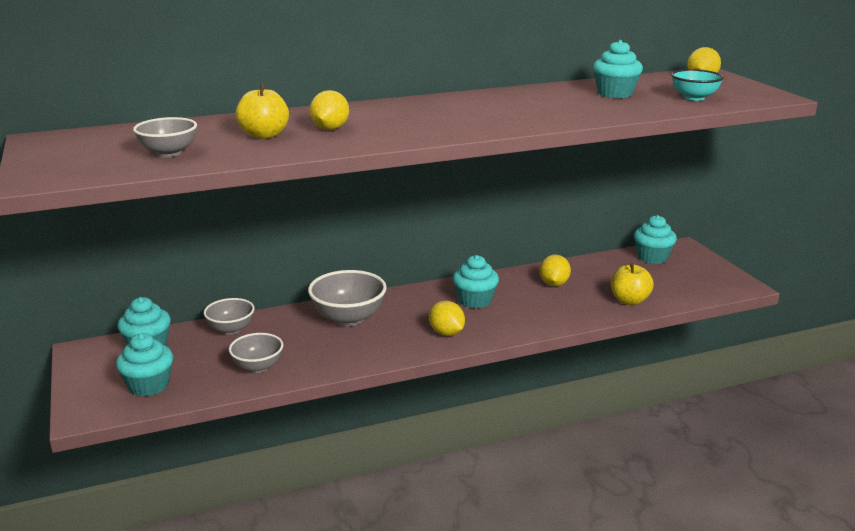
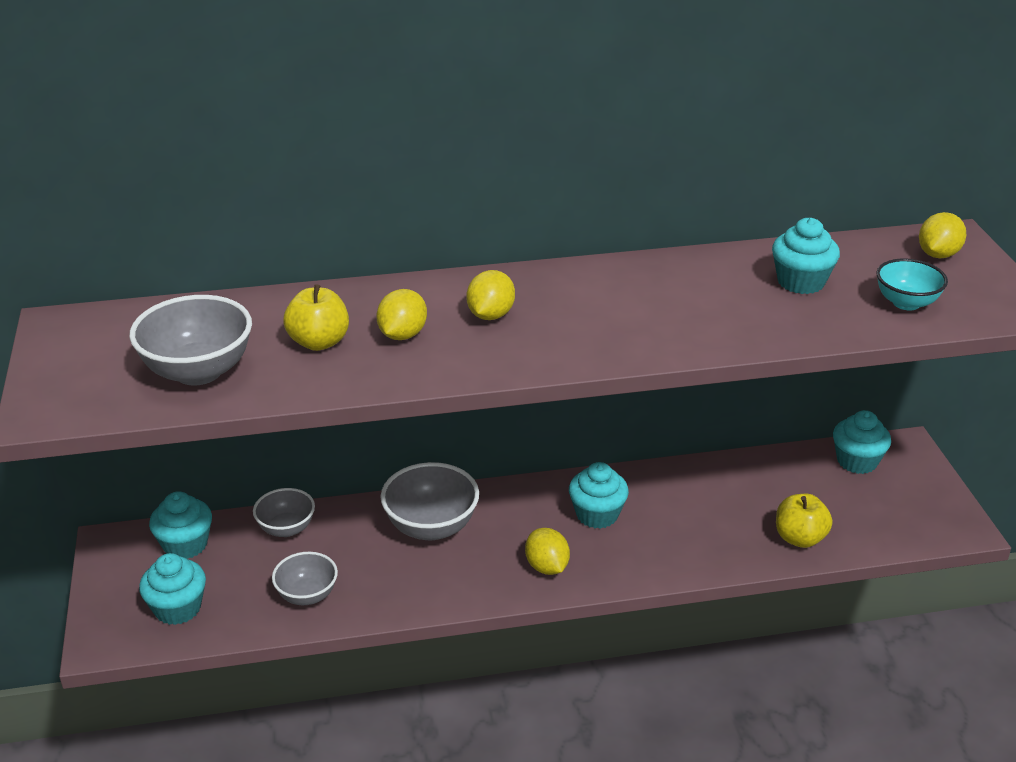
camera: 10 degrees right, 10 degrees up
grey bowl [133,117,197,157] -> grey bowl [129,295,252,385], size x1.59
yellow lemon [540,254,571,286] -> yellow lemon moved to [466,270,515,320]

